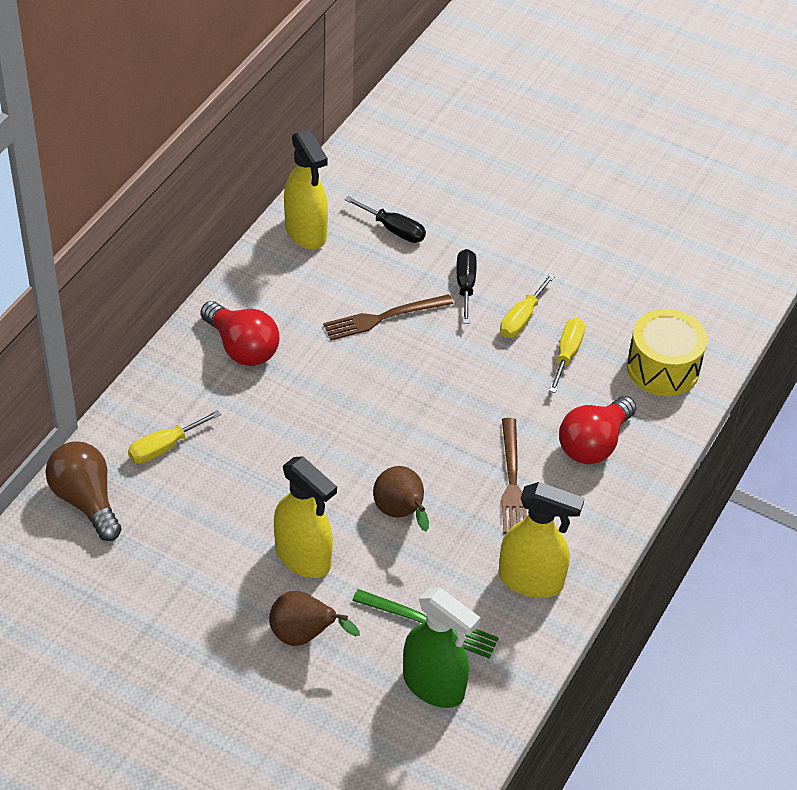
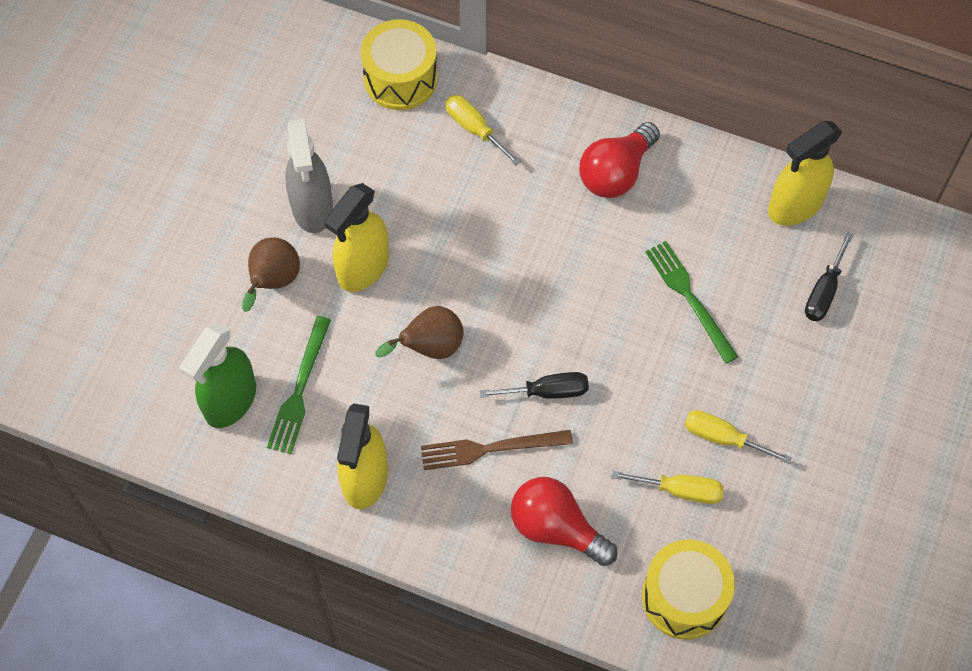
camera: 85 degrees right, 15 degrees up
brown light bulb [45,441,122,541] -> yellow drum [361,19,438,110]
brown fork [323,294,453,340] -> green fork [645,241,738,364]
black screwdriver [456,249,477,324] -> black screwdriver moved to [479,372,589,399]
none -> grey spray bottle [285,118,333,233]

